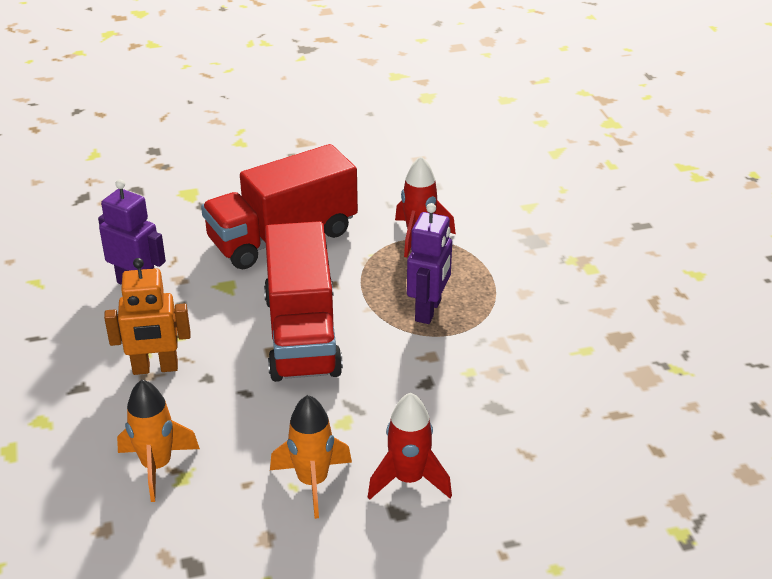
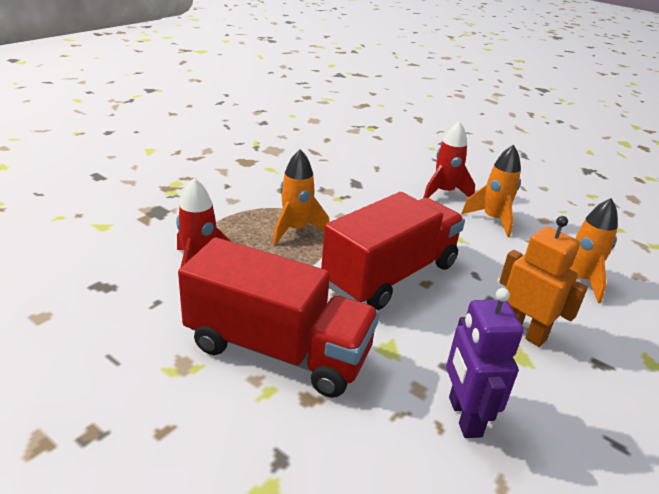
camera: 130 degrees left, 5 degrees down
purple robot [407,203,452,324] -> orange rocket [273,149,330,245]

